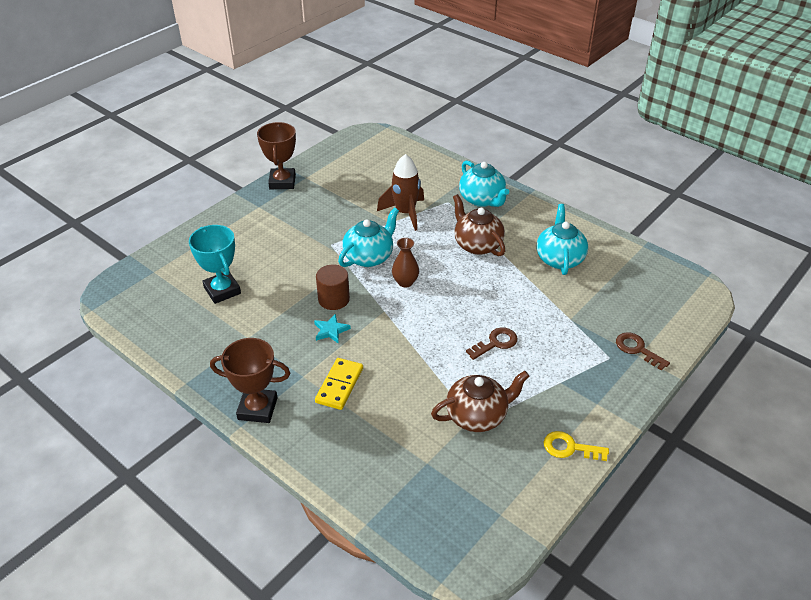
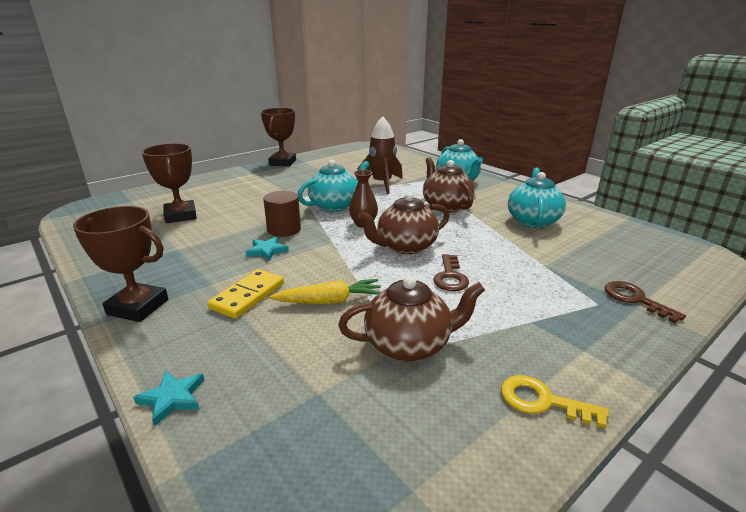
camera: 10 degrees right, 15 degrees down
turquoise trophy [189,225,241,304] -> brown trophy [142,143,197,223]
brown key [466,327,518,360] -> brown key turned 120 degrees clockwise [433,254,469,291]
none -> turquoise star [133,371,204,427]
none -> yellow carrot [270,279,381,304]
none -> brown teapot [358,192,449,254]

